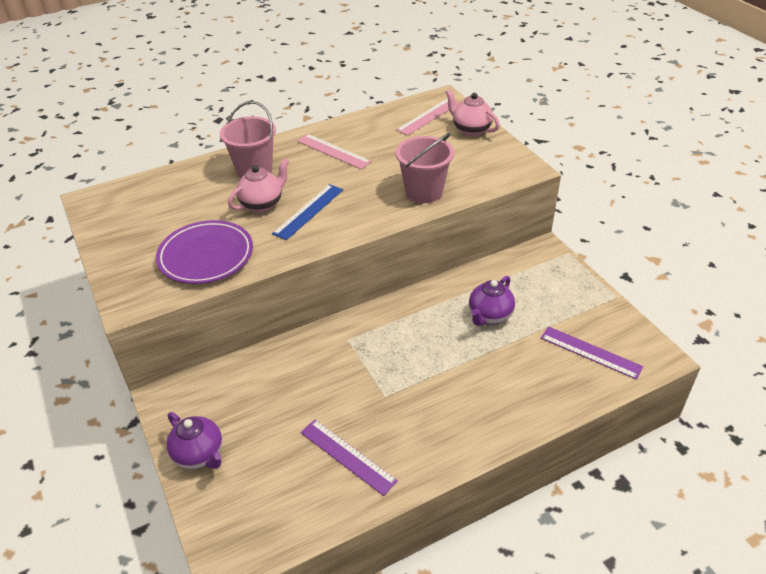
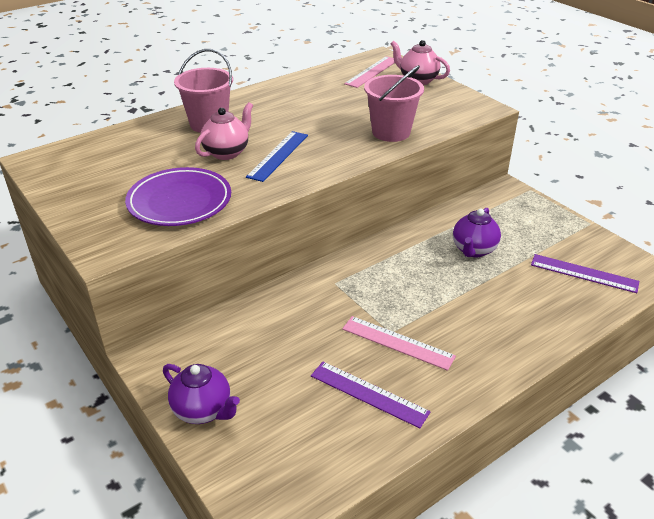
camera: 10 degrees left, 5 degrees down
pink ruler [297,134,372,169] -> pink ruler moved to [342,316,456,371]

